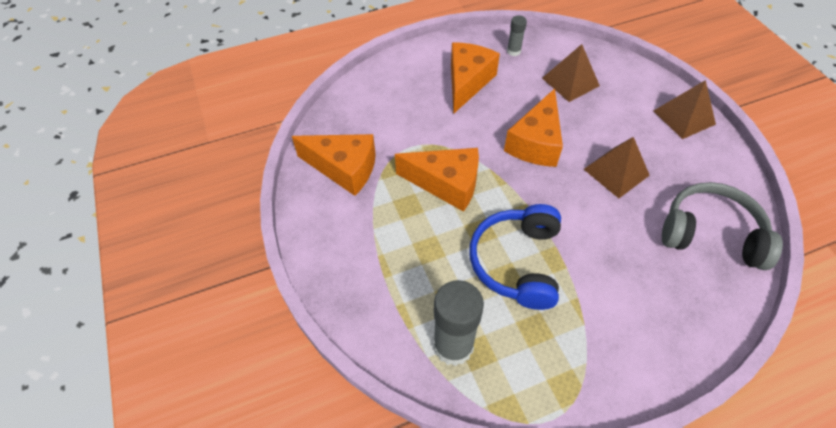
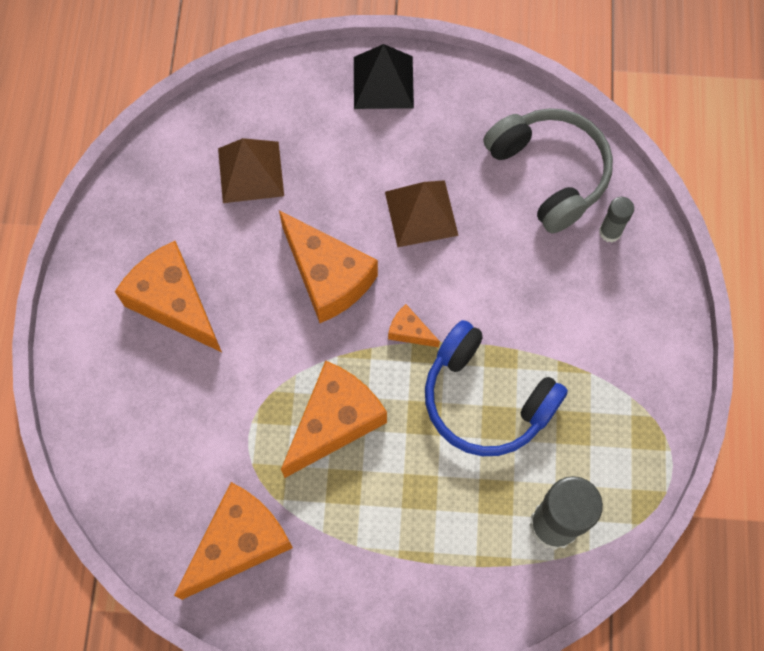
camera: 65 degrees left, 15 degrees up
grey glue stick [507,15,527,56] -> grey glue stick moved to [599,197,634,243]
brown pyramid [654,80,716,139] -> black pyramid [354,44,414,109]
grey headphones [662,182,783,270] -> grey headphones turned 105 degrees clockwise [483,108,613,233]
none -> orange cheese [388,304,440,347]

